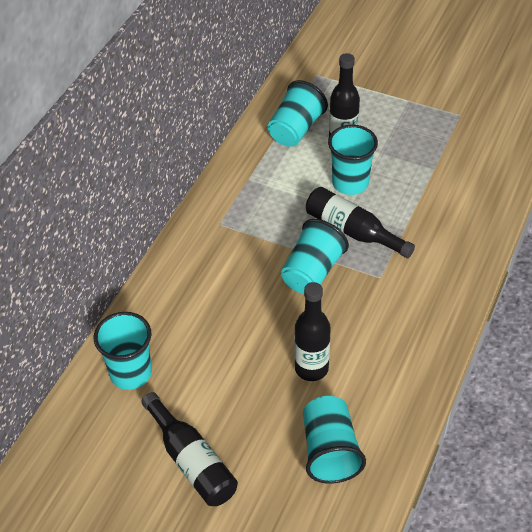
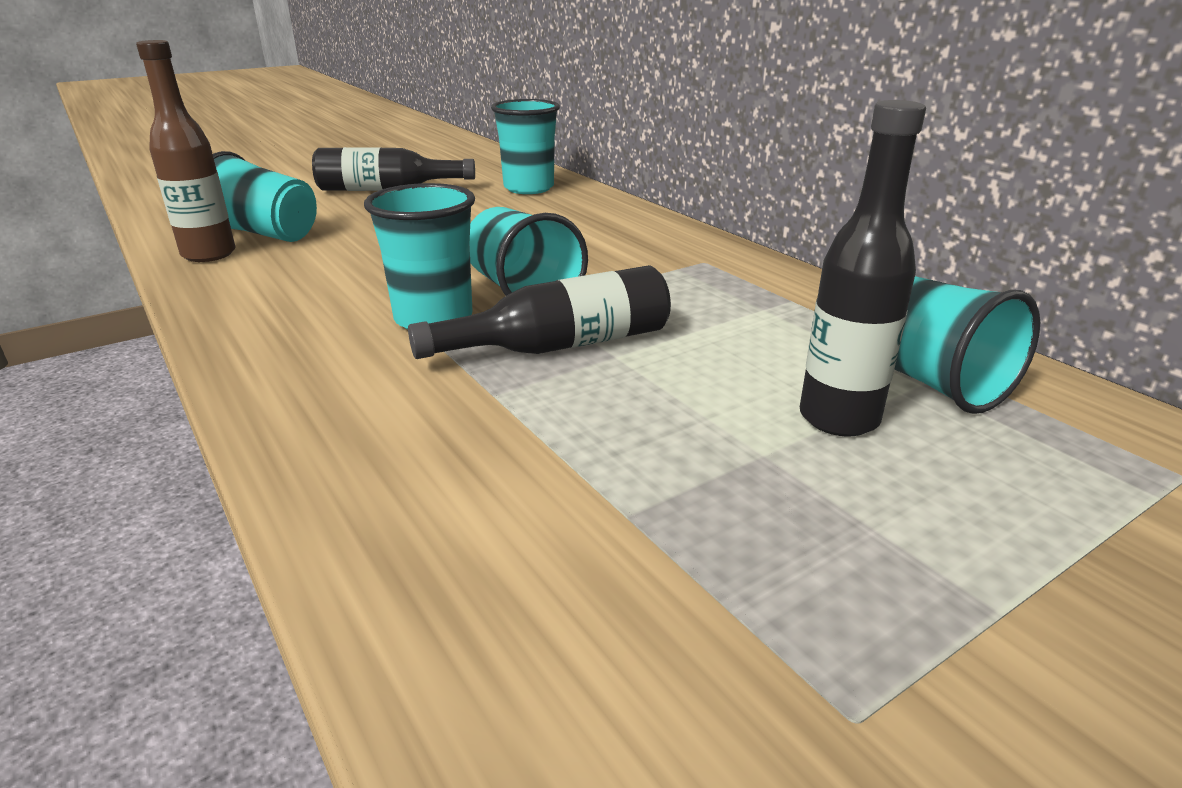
camera: 120 degrees right, 20 degrees down
black bottle [294,282,331,381] -> none
turquoise cup [328,125,378,195] -> turquoise cup moved to [364,183,475,330]
none -> brown bottle [136,40,235,262]

